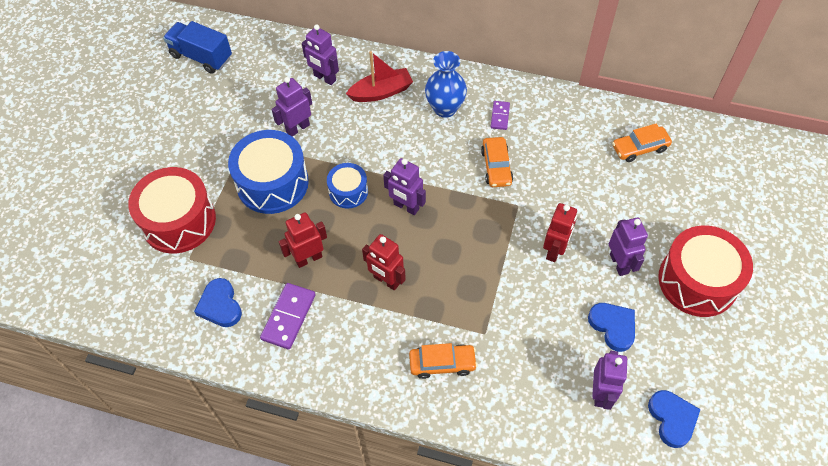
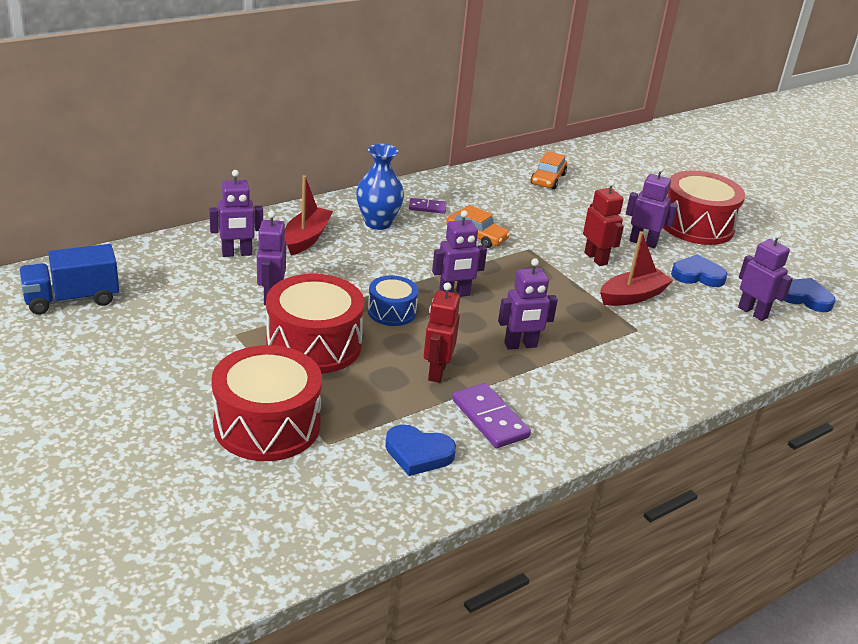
camera: 55 degrees left, 25 degrees down
blue drum [228,130,309,214] -> red drum [266,274,364,374]
red robot [362,234,406,291] -> purple robot [498,258,558,350]
orange car [409,343,478,379] -> none
purple domino [491,101,510,130] -> purple domino turned 45 degrees counterclockwise [409,198,447,214]
none -> red boat [600,231,674,306]

